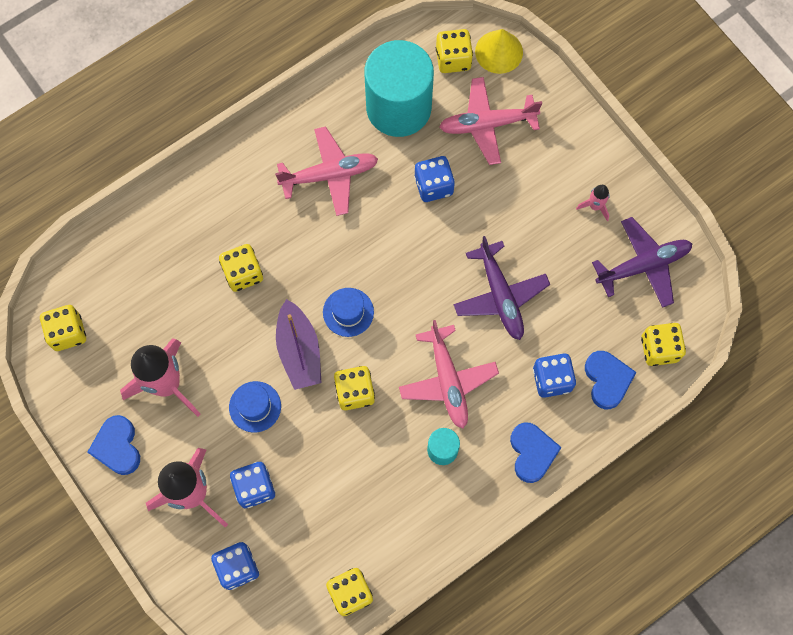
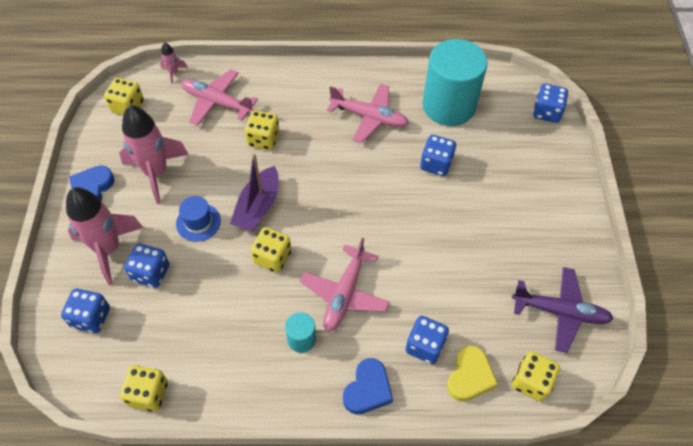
camera: 35 degrees right, 15 degrees down
blue hat [323,288,374,337] -> none
yellow dice [436,29,473,73] -> none
pink plane [439,77,542,165] -> pink plane moved to [181,69,258,126]
purple plane [454,236,550,340] -> none
yellow cone [475,29,523,74] -> blue dice [533,84,568,123]
pink rocket [576,185,610,221] -> pink rocket moved to [160,42,187,84]
blue heart [585,351,636,409] -> yellow heart [447,345,498,402]

